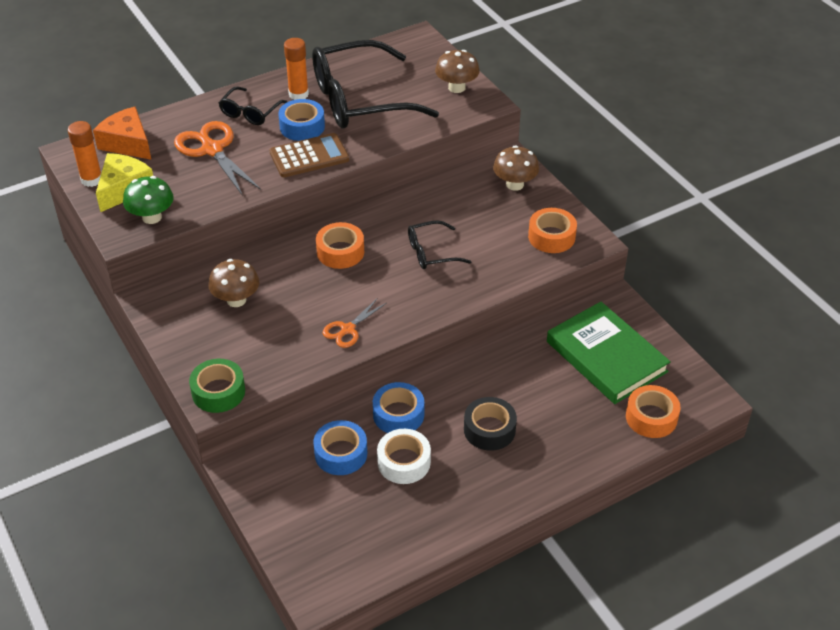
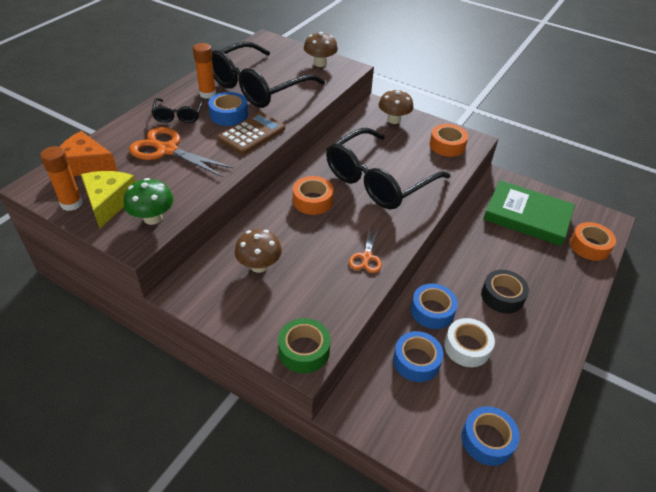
camera: 30 degrees left, 0 degrees up
black glasses [408,220,472,269] -> black glasses [326,128,451,209], size x2.14
none -> blue tape [461,406,520,466]

